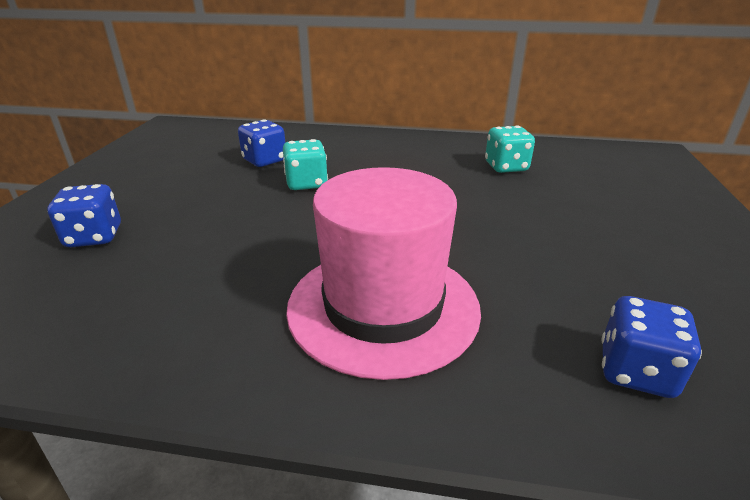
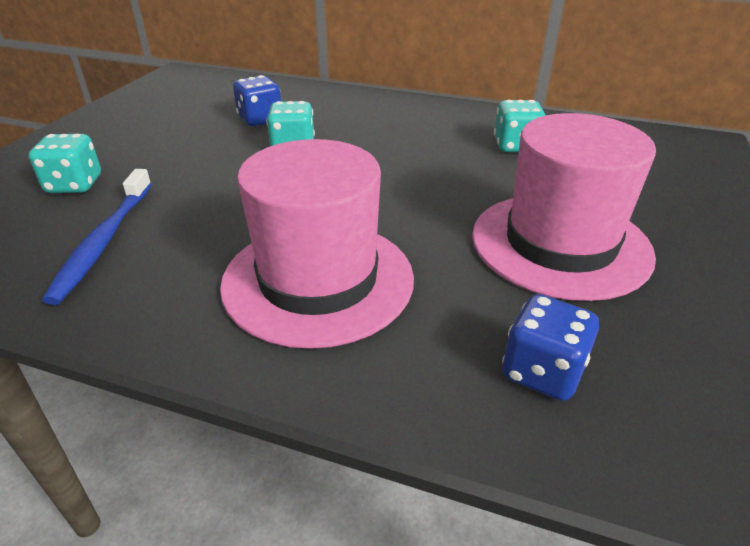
camera: 10 degrees right, 5 degrees up
blue dice [47,184,121,247] -> turquoise dice [28,134,101,193]
none -> blue toothbrush [42,169,152,305]
none -> pink hat [472,113,656,301]

